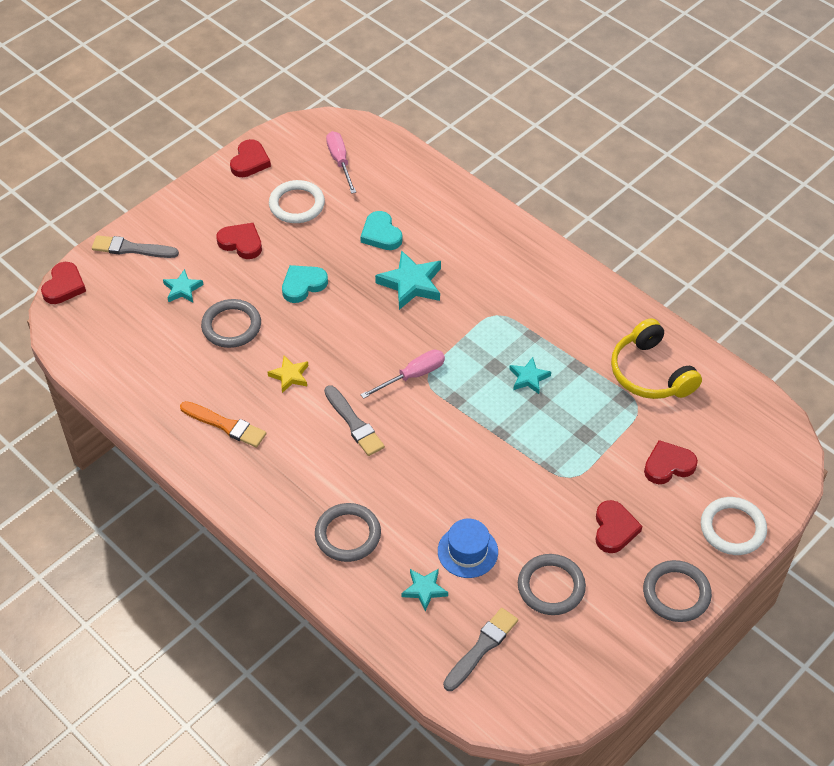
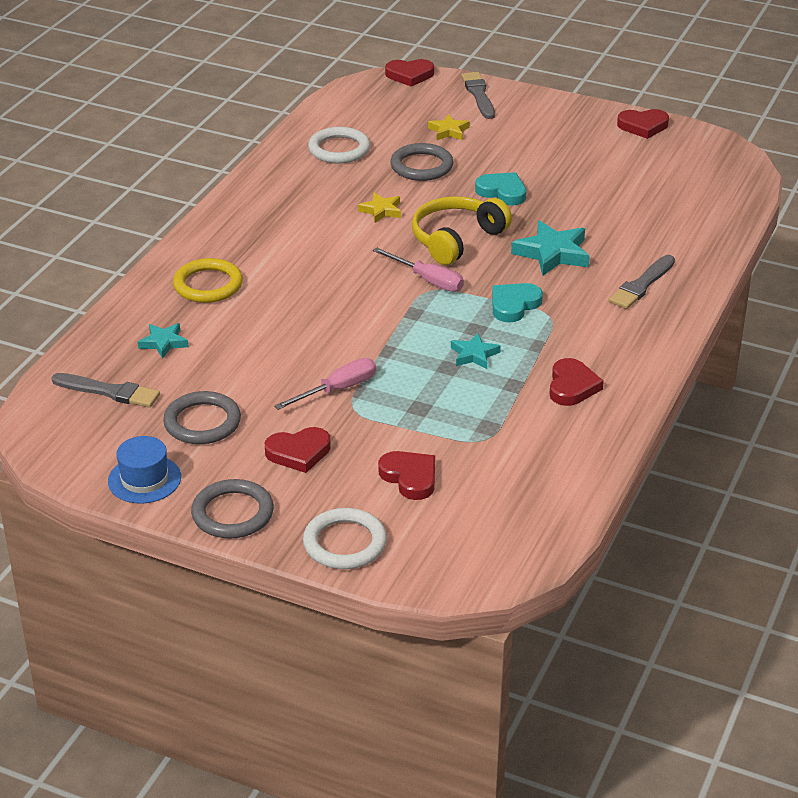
camera: 70 degrees right, 15 degrees down
turquoise star [163,269,204,302] -> yellow star [428,114,470,140]
orange brush [180,401,266,447] -> none
red heart [216,223,262,259] -> red heart moved to [549,358,604,406]
white ring [269,180,325,223] -> white ring moved to [308,127,370,164]
grey ring [315,503,381,562] -> yellow ring [173,258,243,303]
grey brush [324,385,385,456] -> grey brush moved to [609,255,675,309]
pink screwdriver [326,131,356,194] -> pink screwdriver moved to [274,358,376,410]
turquoise heart [360,211,402,250] -> turquoise heart moved to [492,283,543,322]
blue hat [438,519,498,578] -> blue hat moved to [108,436,181,504]
yellow headphones [611,318,702,399] -> yellow headphones moved to [412,196,512,265]

